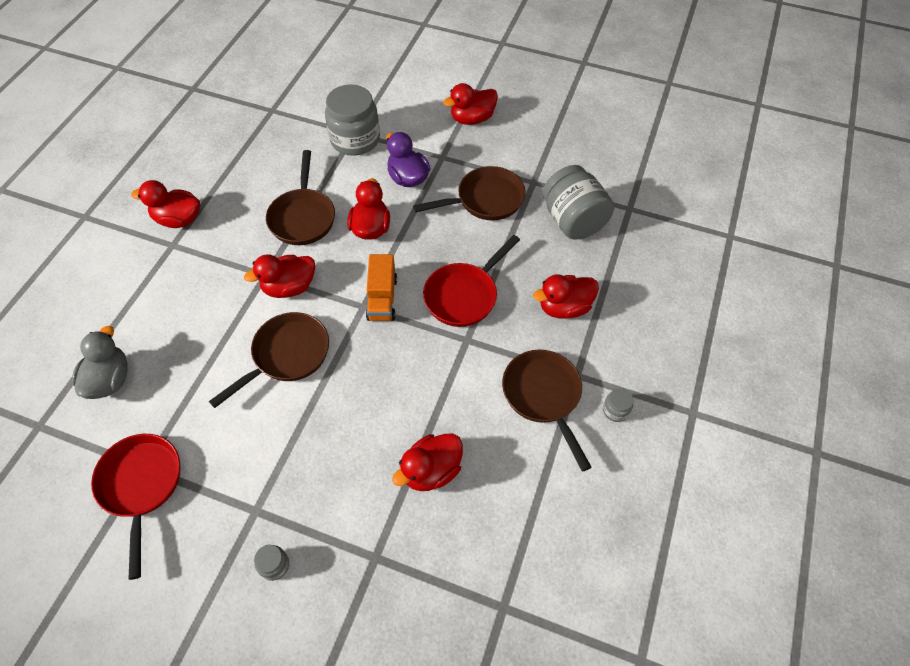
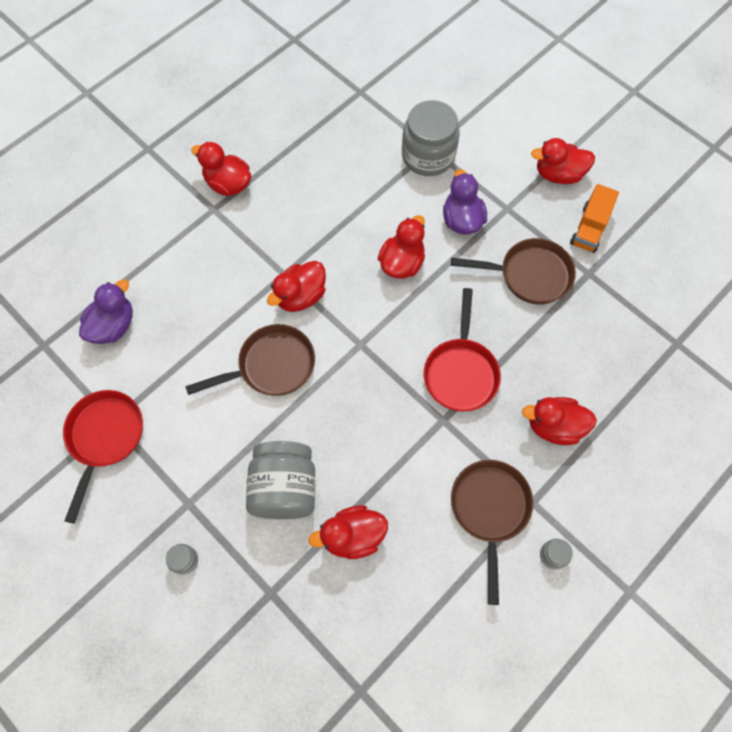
camera: 25 degrees right, 10 degrees up
grey duck [72,326,128,399] -> purple duck [79,279,133,344]
red duck [244,254,315,298] -> red duck turned 45 degrees counterclockwise [267,261,326,312]
brown pan [266,150,335,245] -> none
orange truck [366,254,397,321] -> orange truck moved to [570,184,619,253]
red pan [423,235,520,327] -> red pan turned 60 degrees counterclockwise [424,288,501,411]
grey jar [543,165,614,239] -> grey jar moved to [246,441,315,519]

